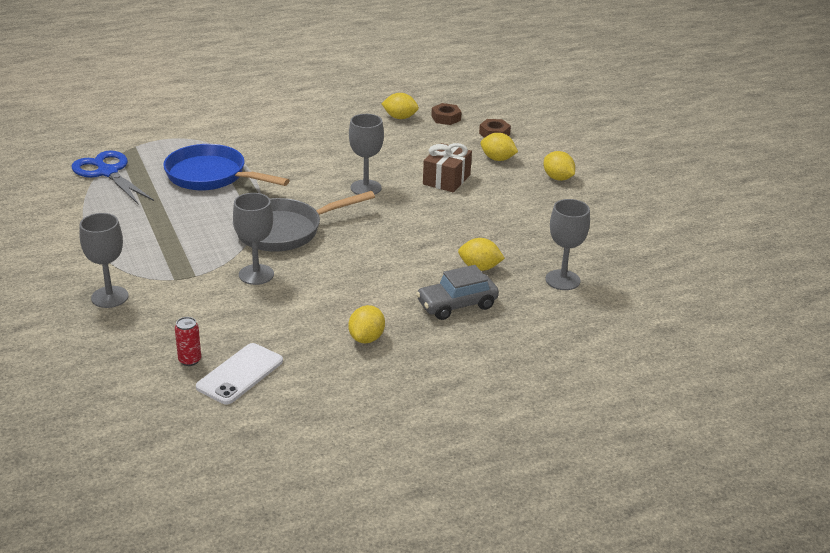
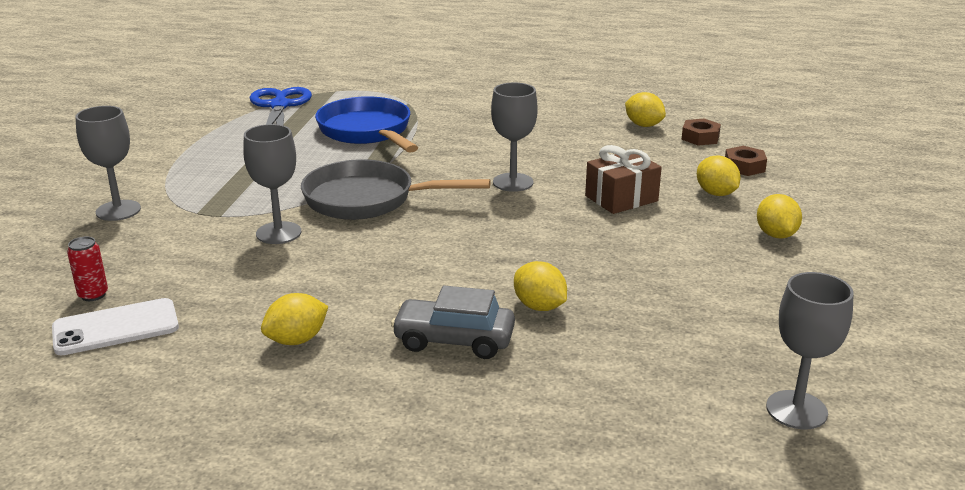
camera: 35 degrees right, 5 degrees down
grey goblet [545,199,590,290] -> grey goblet moved to [766,272,854,429]

